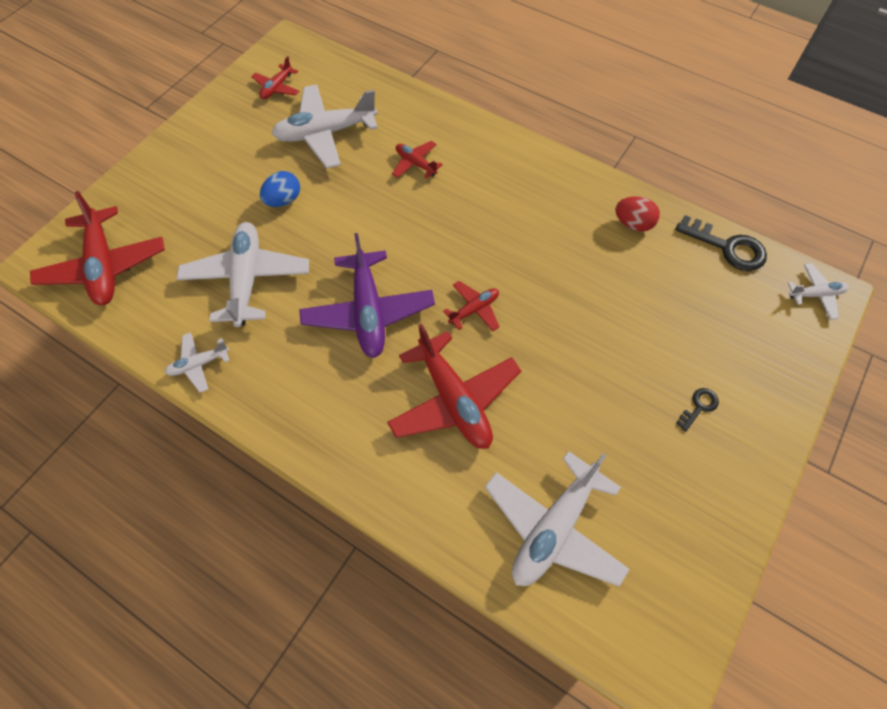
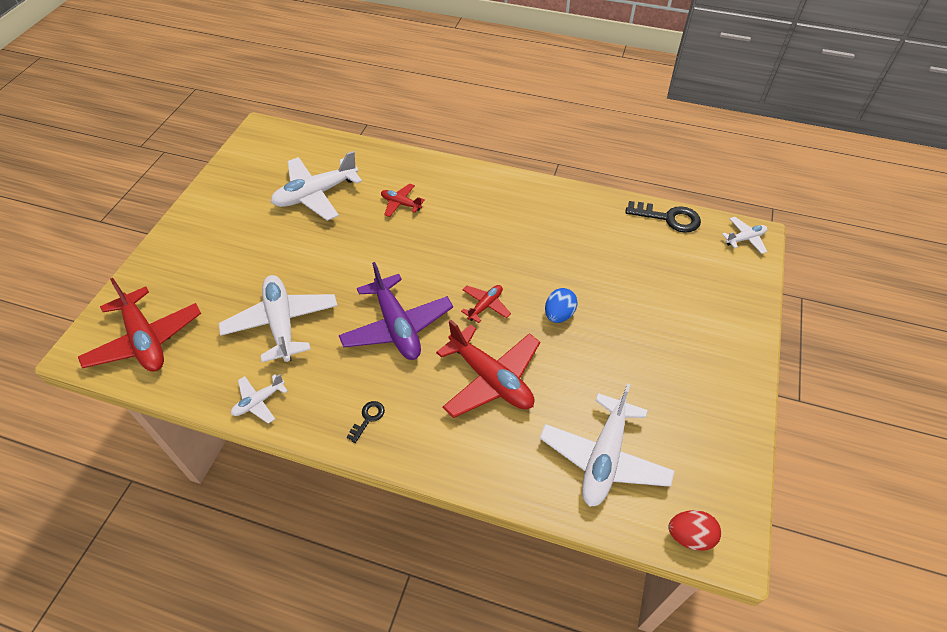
camera: 15 degrees left, 10 degrees down
red plane [251,56,299,99] -> none
blue egg [260,171,300,207] -> blue egg moved to [545,288,578,323]
red egg [615,196,660,232] -> red egg moved to [668,510,721,551]
black key [676,388,719,431] -> black key moved to [347,401,385,443]

